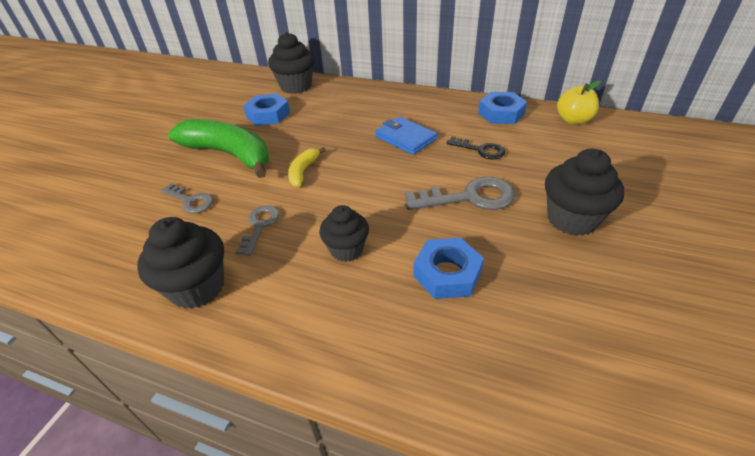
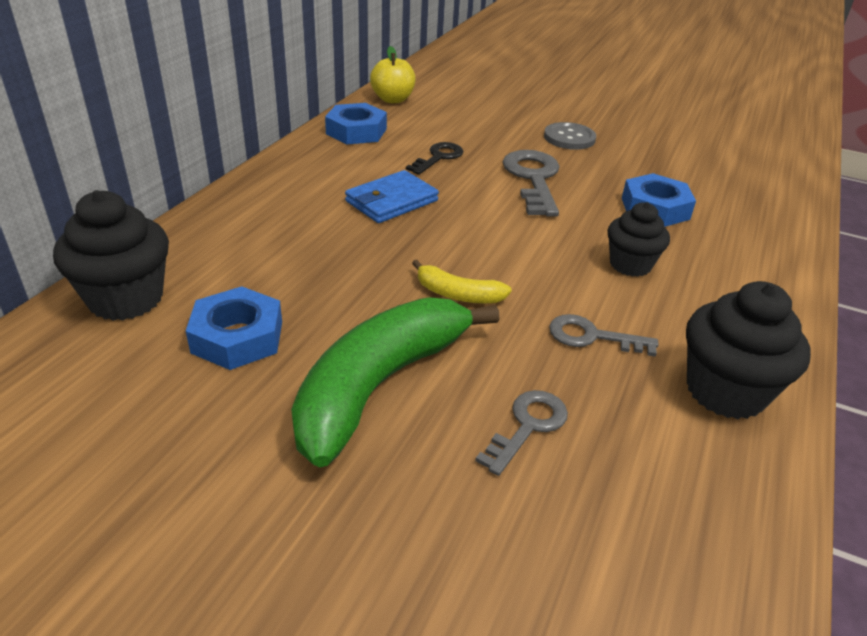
camera: 90 degrees left, 5 degrees down
black cupcake [545,149,625,236] -> grey button [544,122,596,150]

